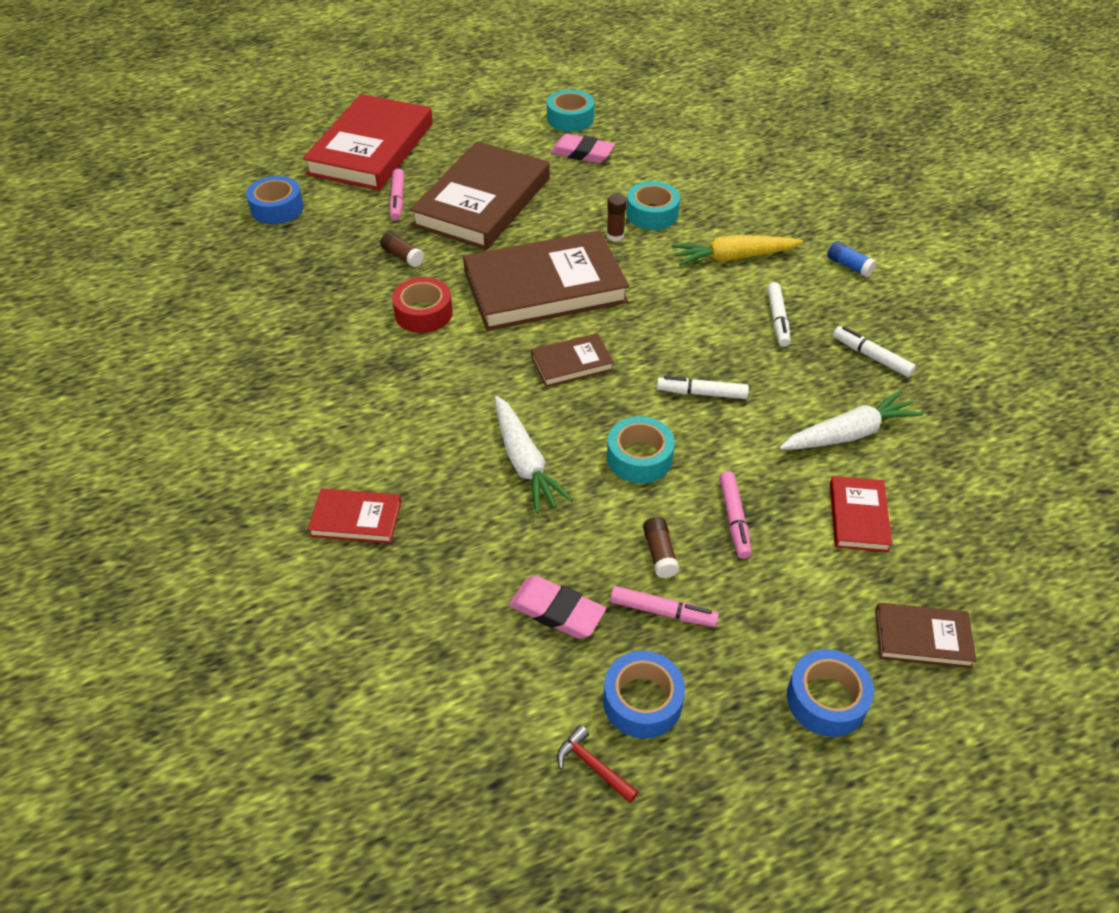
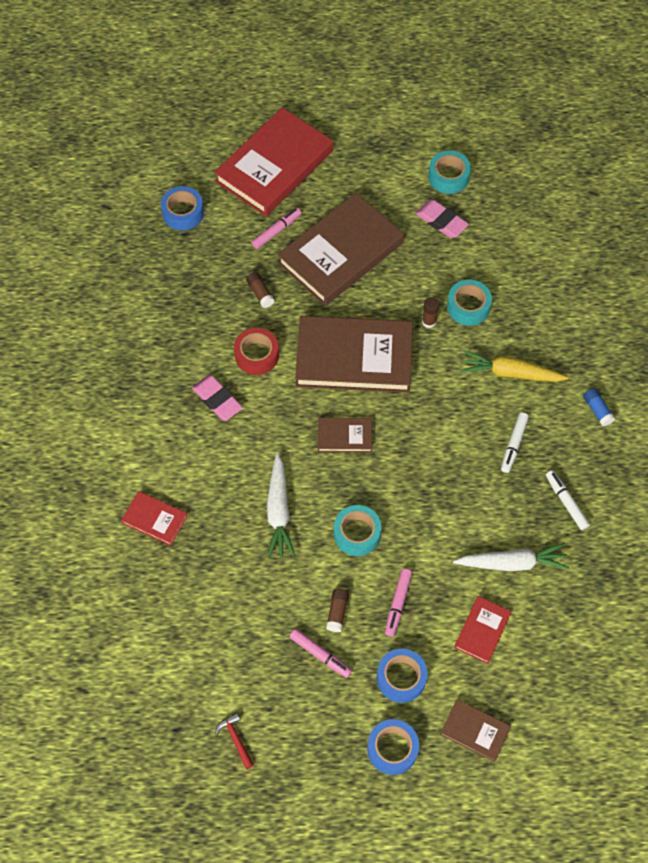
camera: 20 degrees right, 15 degrees up
pink marker [389,169,404,221] -> pink marker turned 150 degrees counterclockwise [251,208,301,249]
pink eraser [509,576,606,639] -> pink eraser moved to [192,375,243,421]
blue tape [603,651,685,739] -> blue tape moved to [377,649,428,703]
white marker [657,376,749,399] -> none

